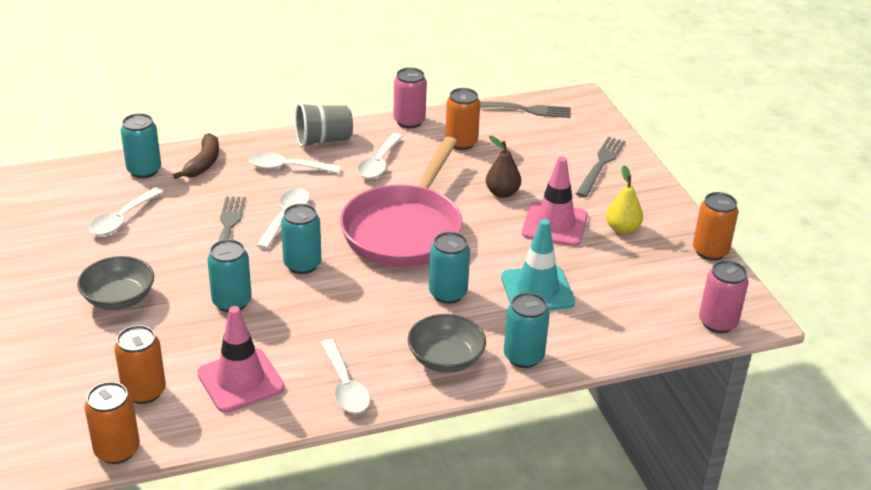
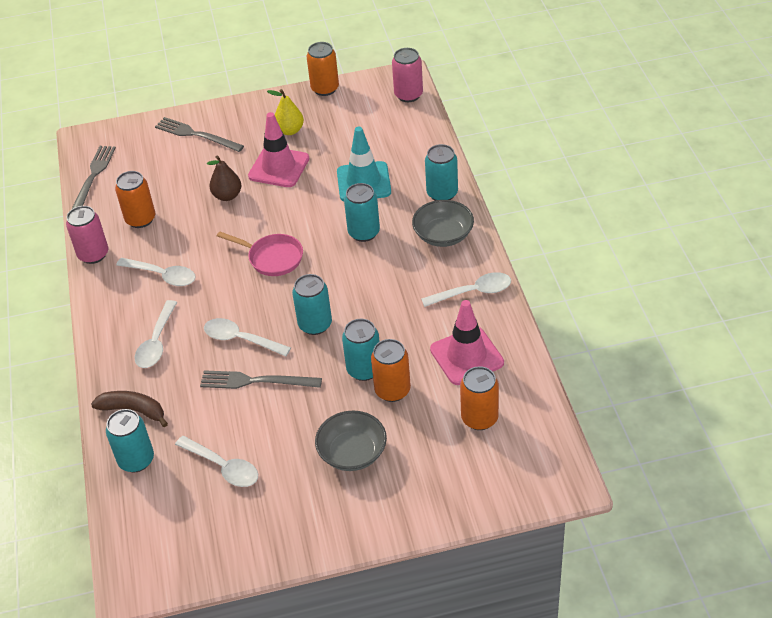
camera: 80 degrees left, 10 degrees up
orange can [84,382,140,464] -> orange can moved to [371,339,411,402]
grey cup [295,103,353,147] -> none
pink pan [340,137,462,267] -> pink pan [217,231,303,276], size x0.50

